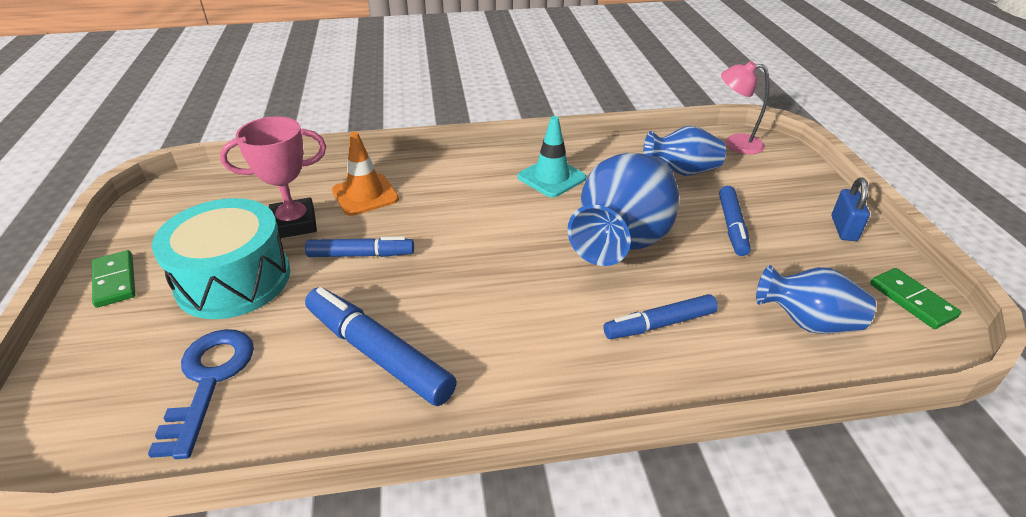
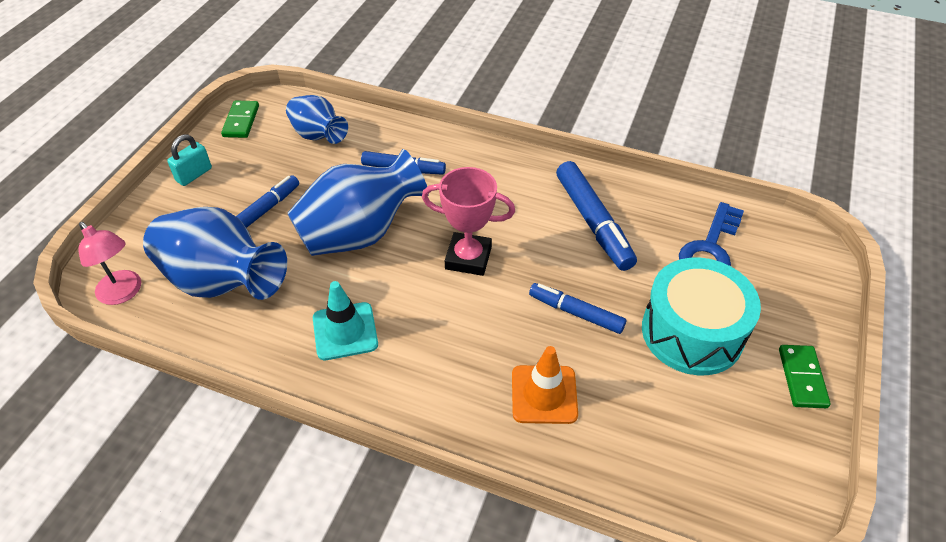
camera: 150 degrees left, 10 degrees up
pink trophy [220,116,326,238] -> pink trophy moved to [422,167,515,276]
blue vase [643,126,726,176] -> blue vase [143,207,287,300], size x1.68
blue padlock [832,178,870,241] -> turquoise padlock [167,134,212,186]

